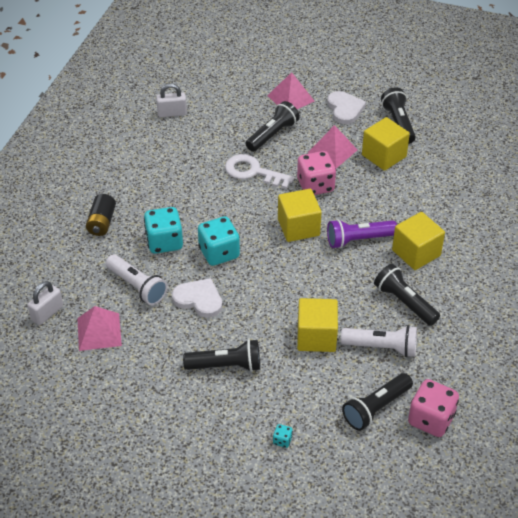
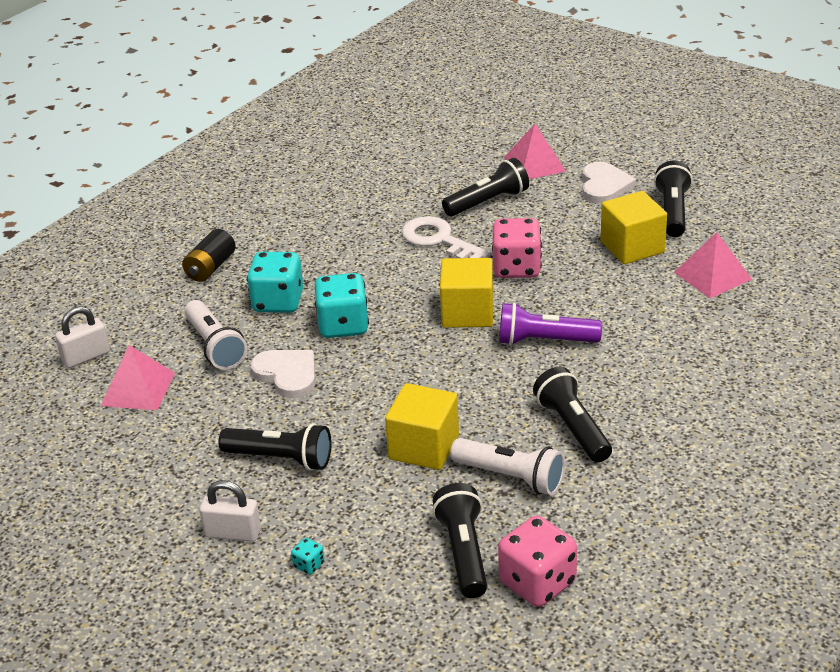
camera: 20 degrees right, 10 degrees down
white padlock [156,84,187,117] -> white padlock moved to [199,480,261,542]
pink pyramid [308,125,357,168] -> pink pyramid moved to [674,232,752,298]
black flashlight [342,373,413,431] -> black flashlight turned 105 degrees clockwise [432,483,487,598]
yellow cube [392,212,445,270] -> none

